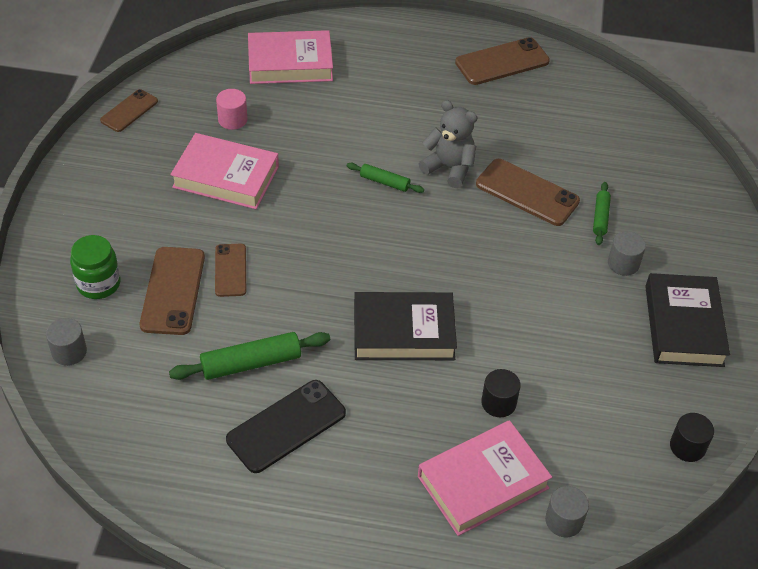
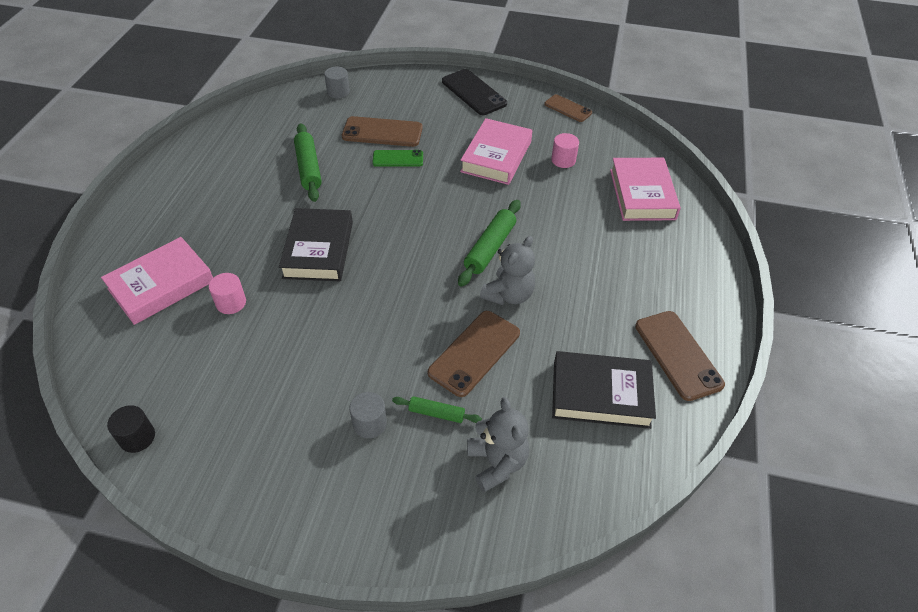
camera: 95 degrees right, 0 degrees up
green jar [70,235,121,299] -> none
brown phone [215,244,246,297] -> green phone [372,150,423,167]
black phone [226,380,346,473] -> black phone moved to [442,69,507,115]
green rolling pin [347,163,424,193] -> green rolling pin [458,200,521,287], size x1.72
pink book [418,420,552,536] -> pink book turned 75 degrees clockwise [101,237,213,325]
black cylinder [481,369,521,417] -> pink cylinder [209,273,246,314]
grey cylinder [545,486,589,537] -> none
black book [645,273,730,367] -> black book moved to [552,351,656,429]
none -> grey teddy bear [467,397,529,492]

